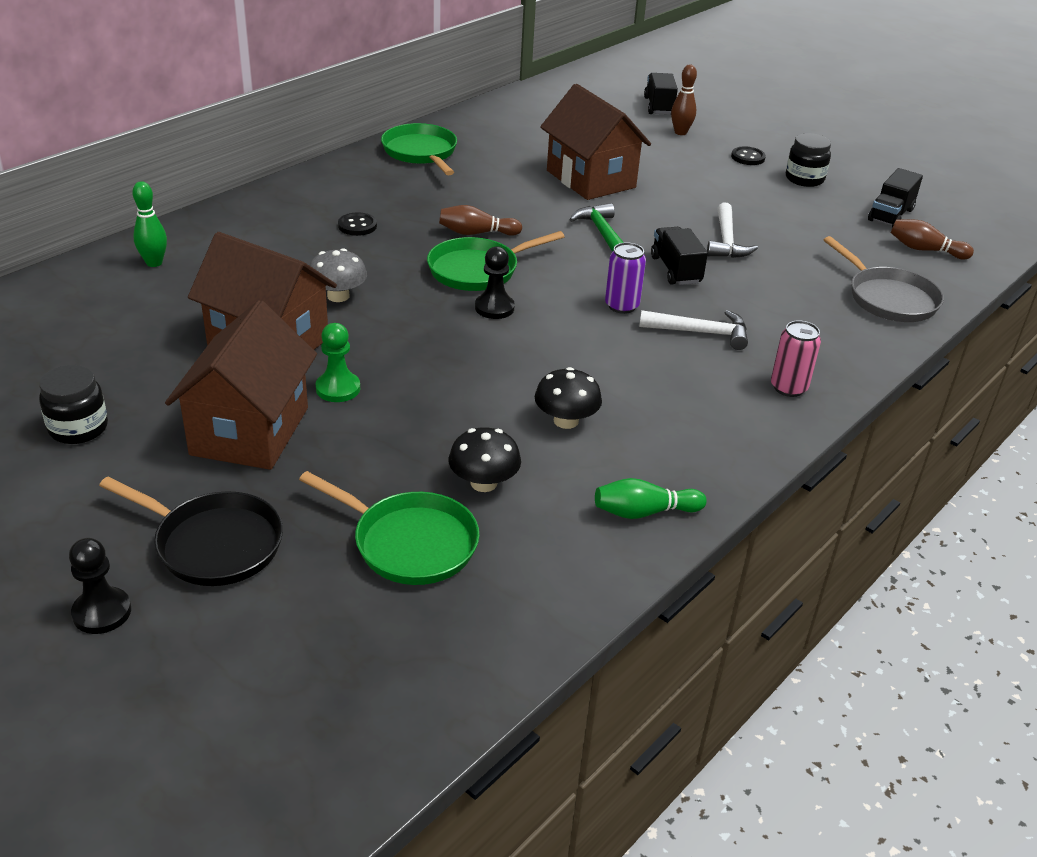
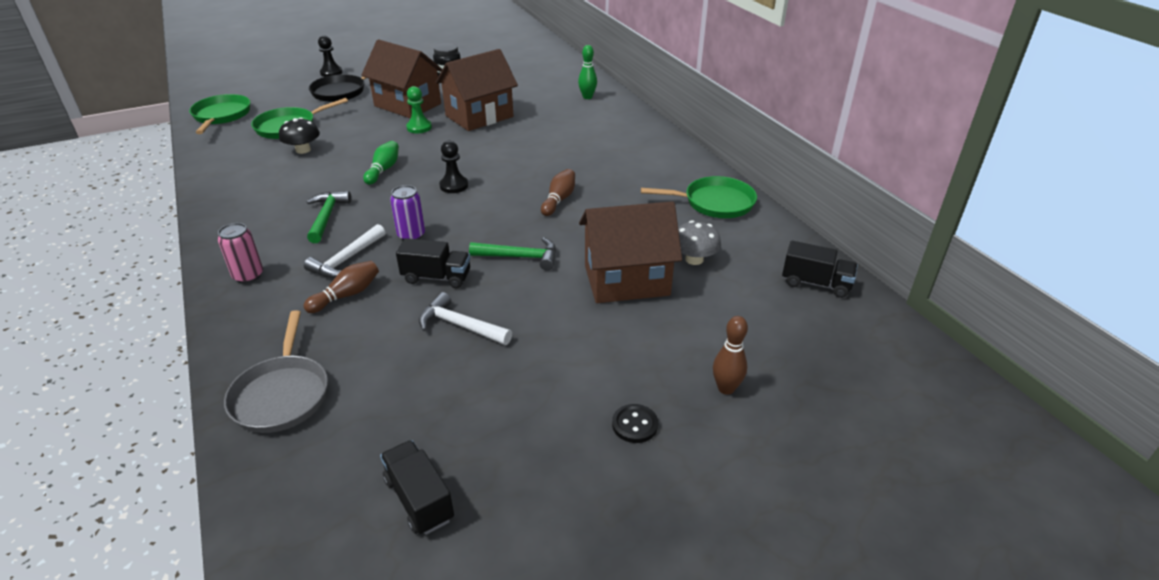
camera: 115 degrees right, 0 degrees up
grey mushroom [309,248,367,302] -> grey mushroom moved to [678,220,721,265]
black button [338,212,377,236] -> none
green pan [427,231,565,291] -> green pan moved to [189,94,250,134]
black mushroom [535,367,602,429] -> none
green bowling pin [595,478,707,519] -> green bowling pin moved to [363,141,399,185]
black truck [644,73,678,115] -> black truck moved to [782,241,858,298]
black jar [786,133,831,187] -> none
grey pan [824,236,944,322] -> grey pan turned 90 degrees counterclockwise [224,310,328,433]
brown bowling pin [891,219,974,259] -> brown bowling pin moved to [304,261,379,313]
none -> green hammer [306,191,351,243]

